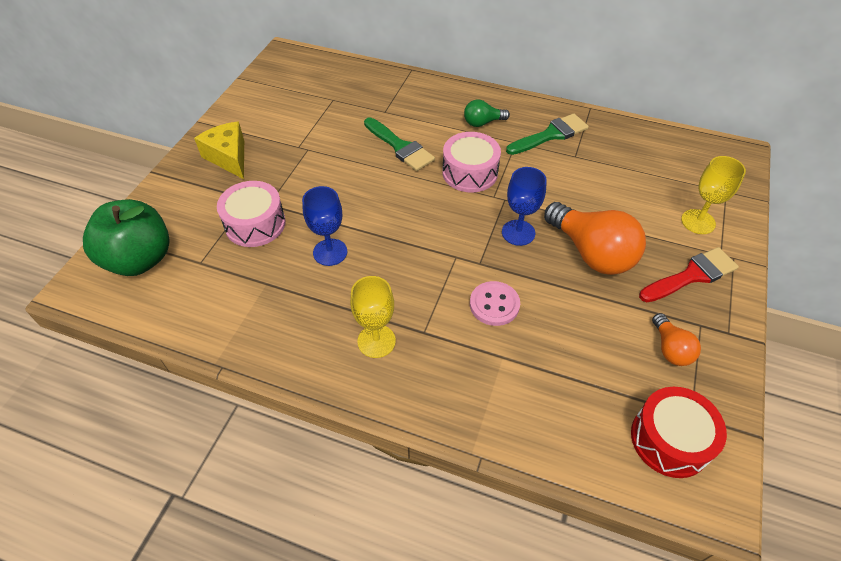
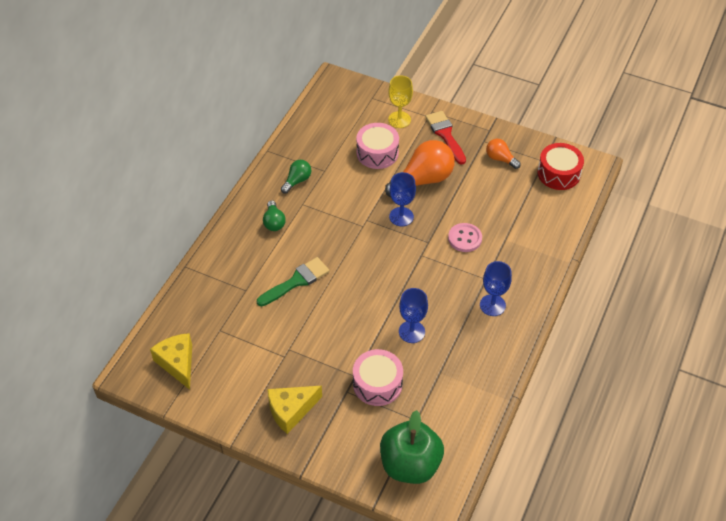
camera: 85 degrees left, 0 degrees up
yellow goblet [350,276,396,358] -> blue goblet [480,261,512,316]
pink drum [442,132,501,192] -> pink drum moved to [356,123,399,169]
green brush [506,113,589,155] -> green light bulb [281,160,311,194]
orange light bulb [652,313,701,366] -> orange light bulb turned 135 degrees counterclockwise [486,139,521,169]
none -> yellow cheese [150,333,192,390]

